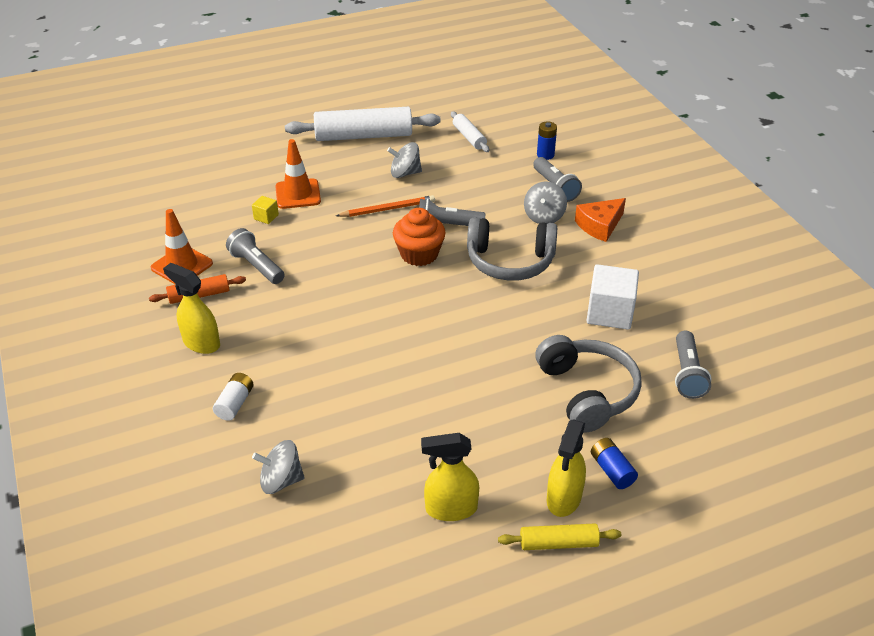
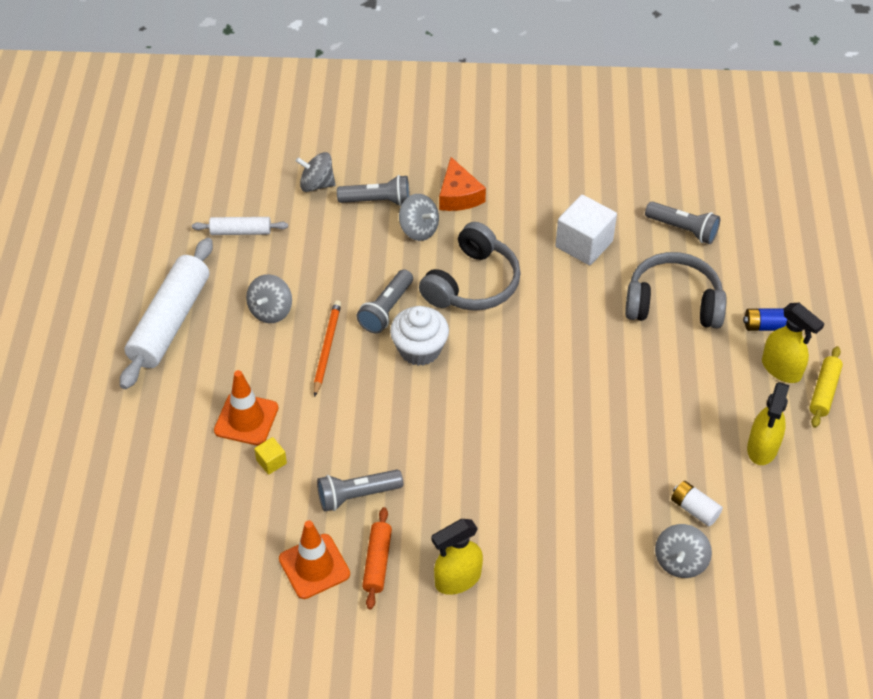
camera: 65 degrees left, 10 degrees up
white battery [213,373,254,421] -> white battery moved to [671,481,723,526]
orange cupcake [393,208,445,266] -> white cupcake [390,306,449,366]
blue battery [537,122,557,160] -> grey spinning top [296,152,336,192]

